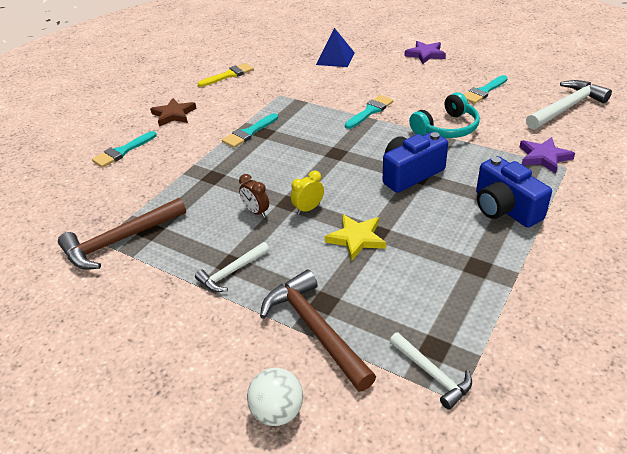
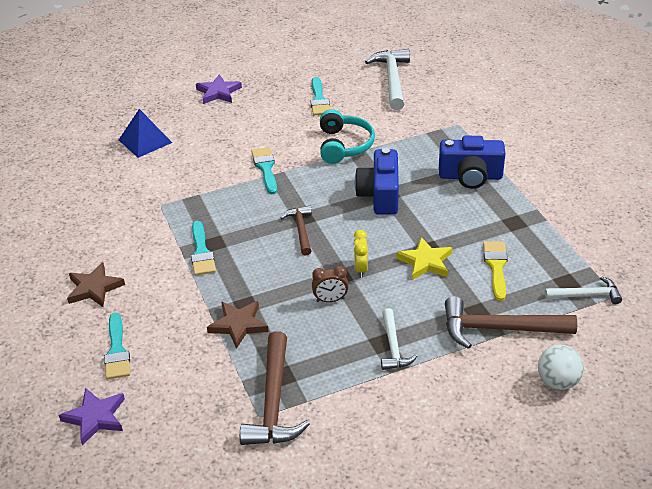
camera: 55 degrees left, 0 degrees up
yellow brush [197,63,254,87] -> yellow brush moved to [483,242,508,301]
purple star [520,137,575,174] -> purple star moved to [59,388,125,445]
none -> brown star [207,301,269,349]
none -> brown hammer [281,206,312,256]

